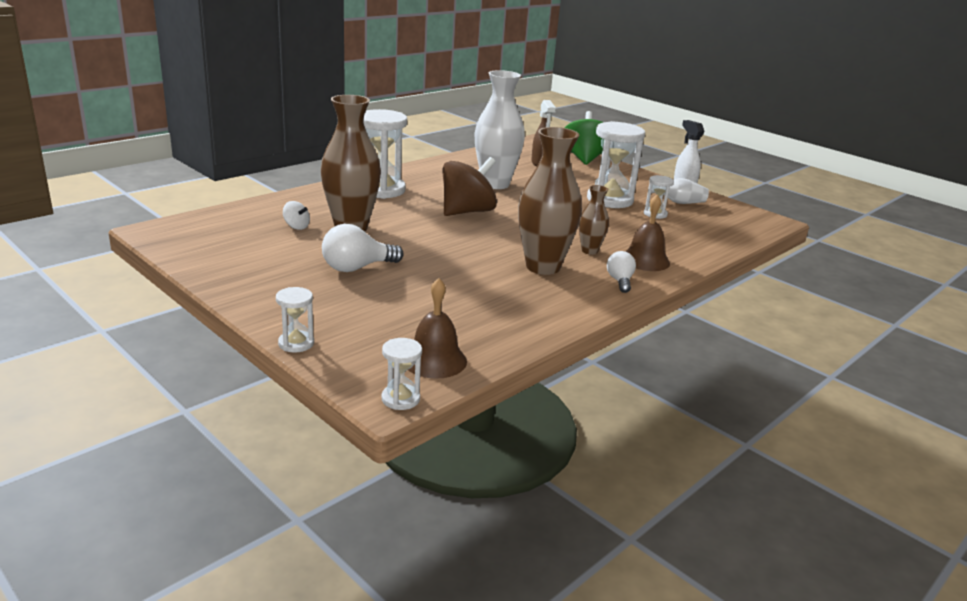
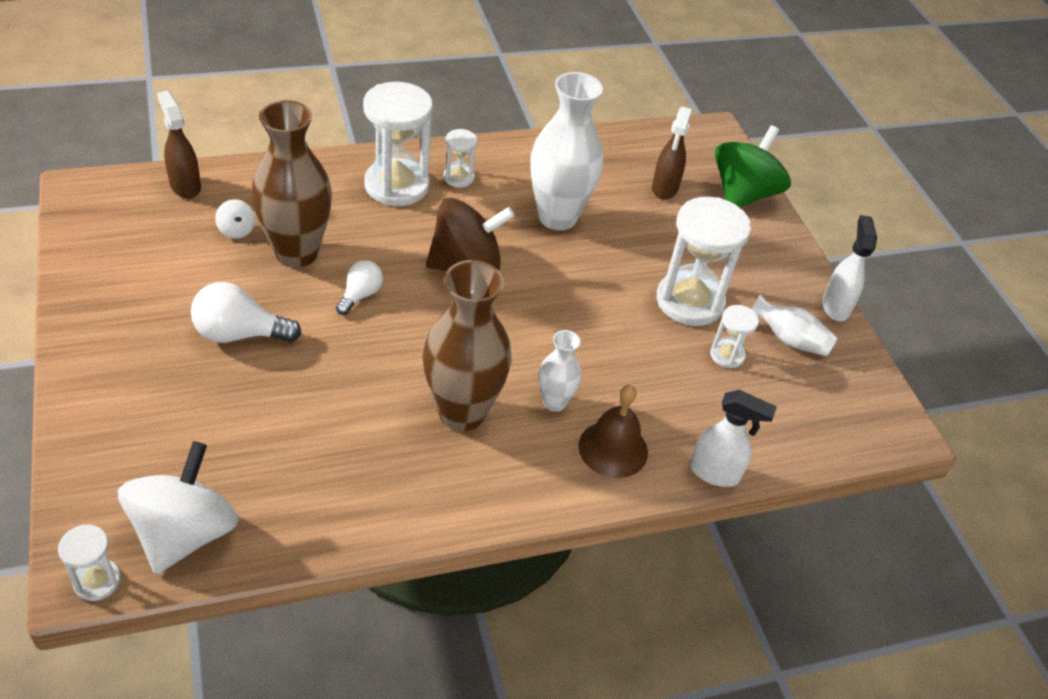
camera: 25 degrees right, 20 degrees up
white hourglass [276,287,314,352] -> white hourglass moved to [443,129,478,188]
brown bell [408,278,467,379] -> white spinning top [118,441,238,574]
brown vase [579,185,609,255] -> white vase [539,330,581,412]
white light bulb [607,251,636,293] -> white light bulb moved to [336,260,383,315]
none -> brown spray bottle [157,90,201,199]
none -> white spray bottle [690,390,777,487]

